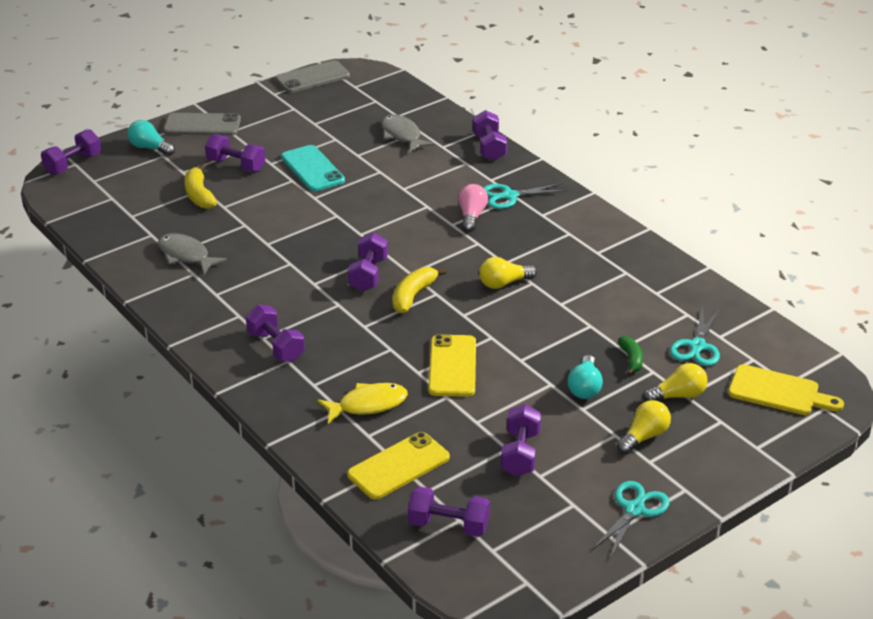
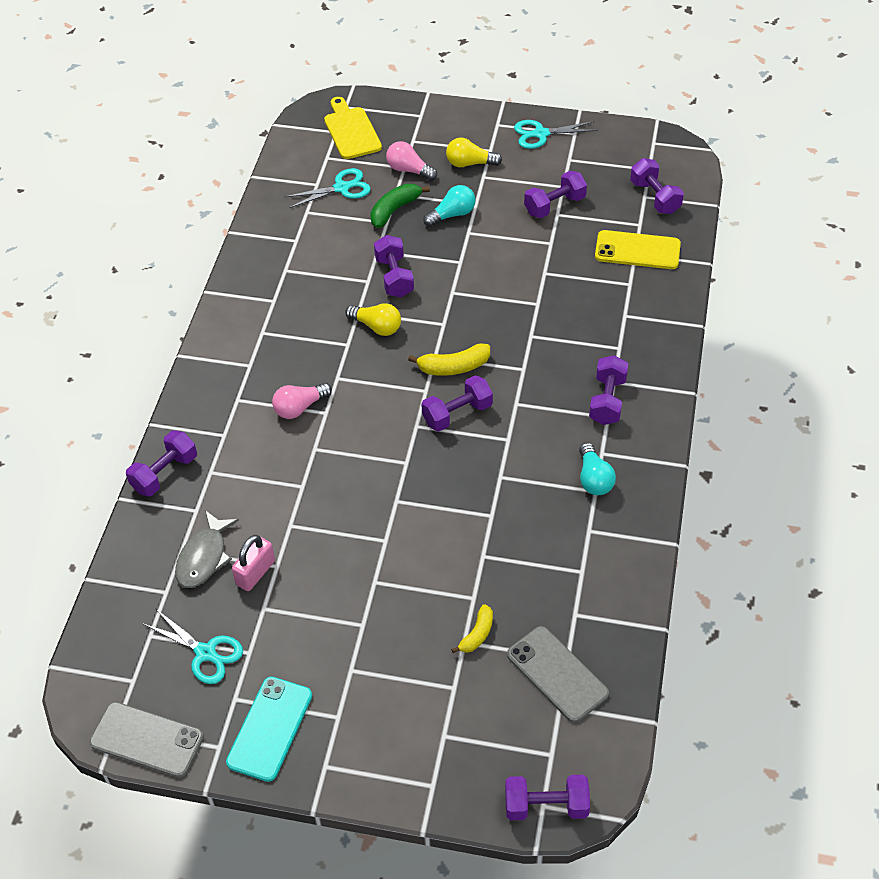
camera: 130 degrees left, 15 degrees up
turquoise light bulb [128,120,175,156] -> turquoise light bulb moved to [579,443,616,495]
grey fish [158,233,228,274] -> none
grey phone [164,113,241,136] -> grey phone moved to [507,626,609,722]
yellow banana [184,164,217,209] -> yellow banana [451,604,493,653], size x0.66
purple dumbbell [205,134,265,172] -> purple dumbbell moved to [374,235,414,297]
turquoise phone [281,145,345,191] -> turquoise phone moved to [226,677,312,782]
yellow fish [317,383,408,424] -> none
yellow phone [428,334,476,397] -> none
turquoise scissors [484,183,567,209] -> turquoise scissors moved to [144,609,243,684]
green banana [618,336,643,375] -> green banana [370,184,430,228], size x1.51
yellow light bulb [643,363,708,402] -> pink light bulb [386,141,437,181]
none -> pink padlock [232,535,275,591]

